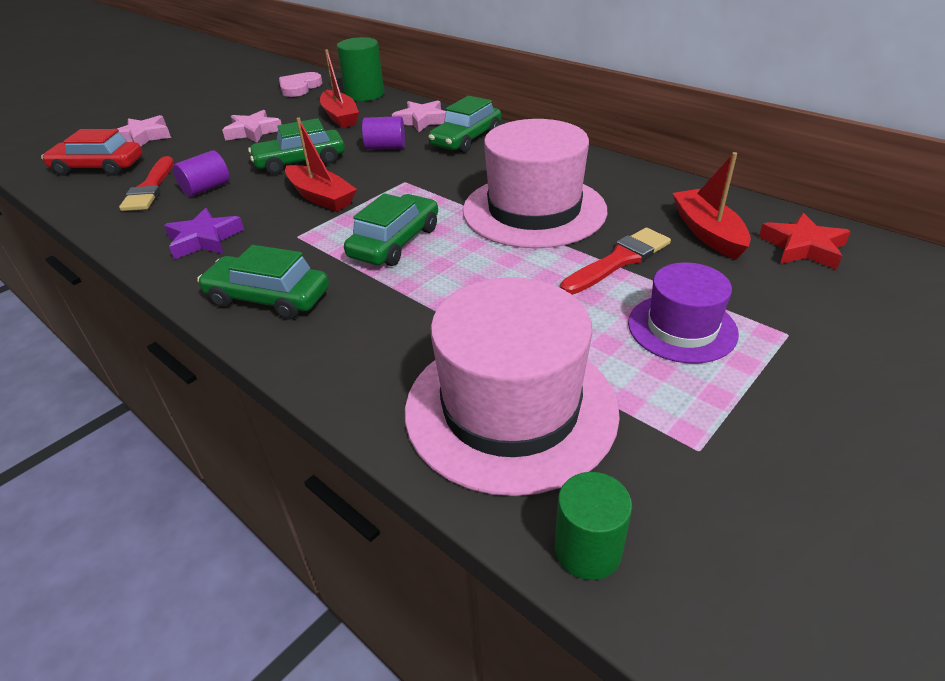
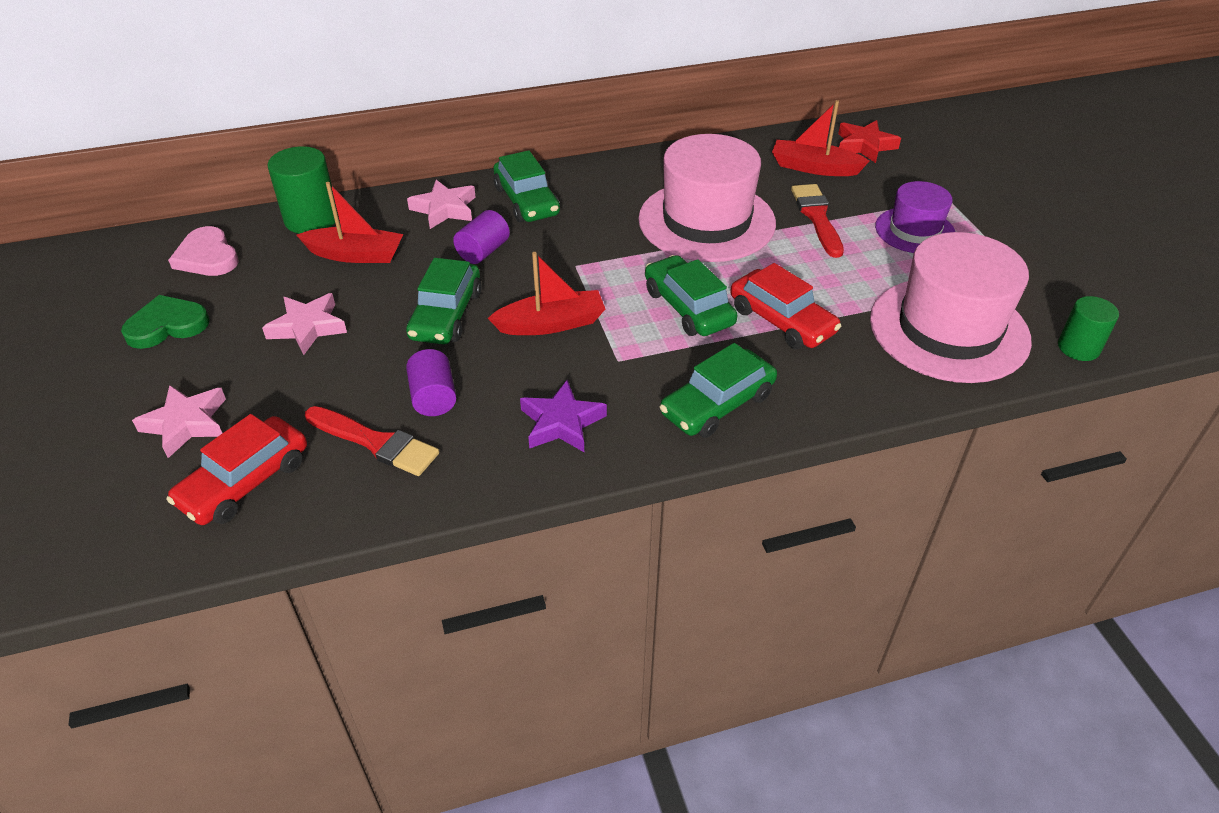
camera: 60 degrees left, 5 degrees up
none -> green heart [121,295,209,349]
none -> red car [730,263,841,349]

